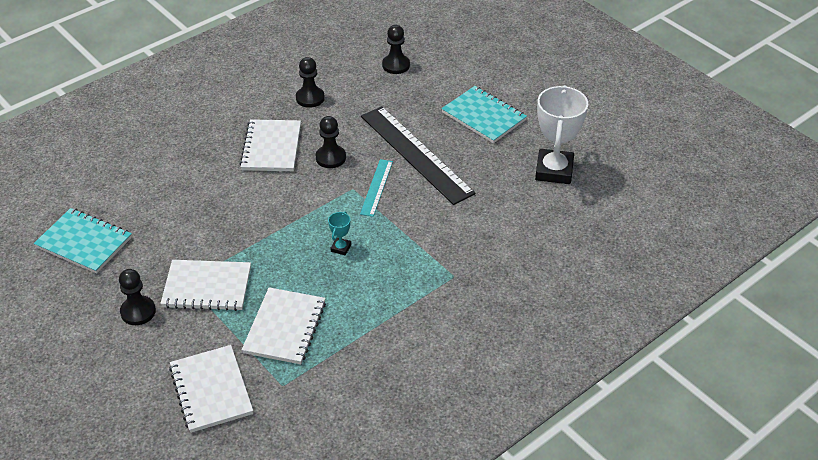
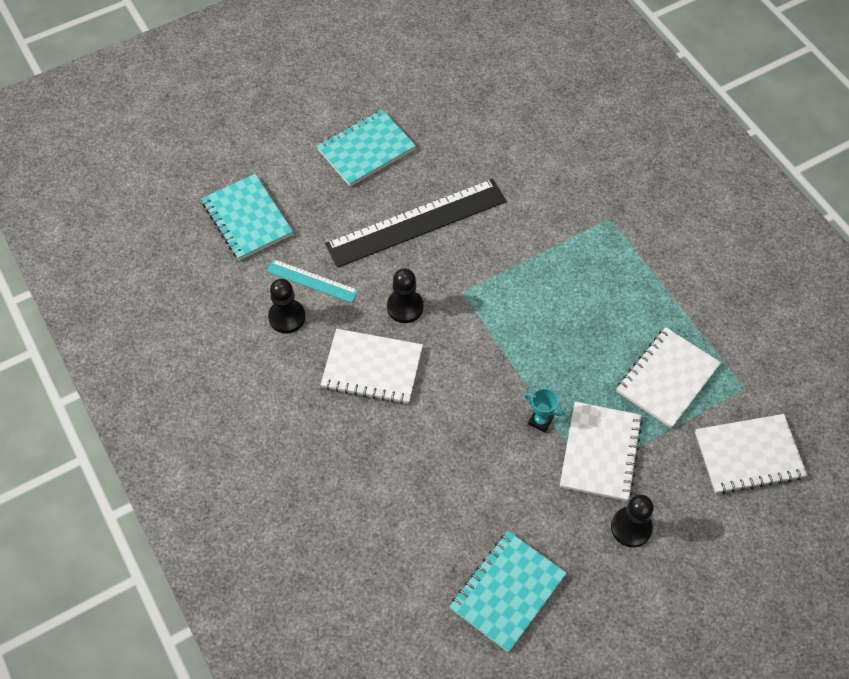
camera: 80 degrees left, 15 degrees up
white notebook [242,287,326,364] -> white notebook turned 75 degrees counterclockwise [616,327,721,428]
turquoise trophy [328,212,351,255] -> turquoise trophy moved to [524,388,564,433]
turquoise ruler [360,159,393,217] -> turquoise ruler moved to [266,259,359,303]
black pawn [382,25,410,74] -> turquoise notebook [201,174,293,260]
white trophy [535,85,588,184] -> none

